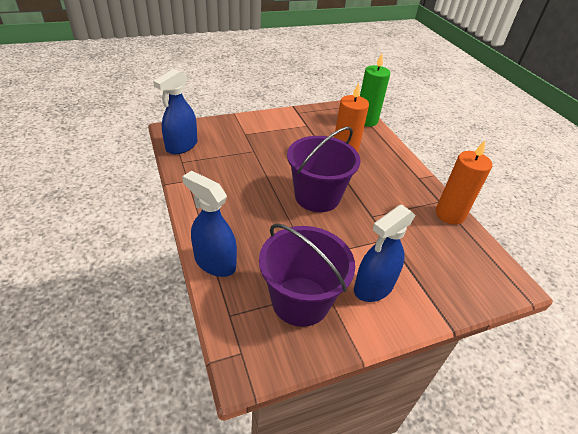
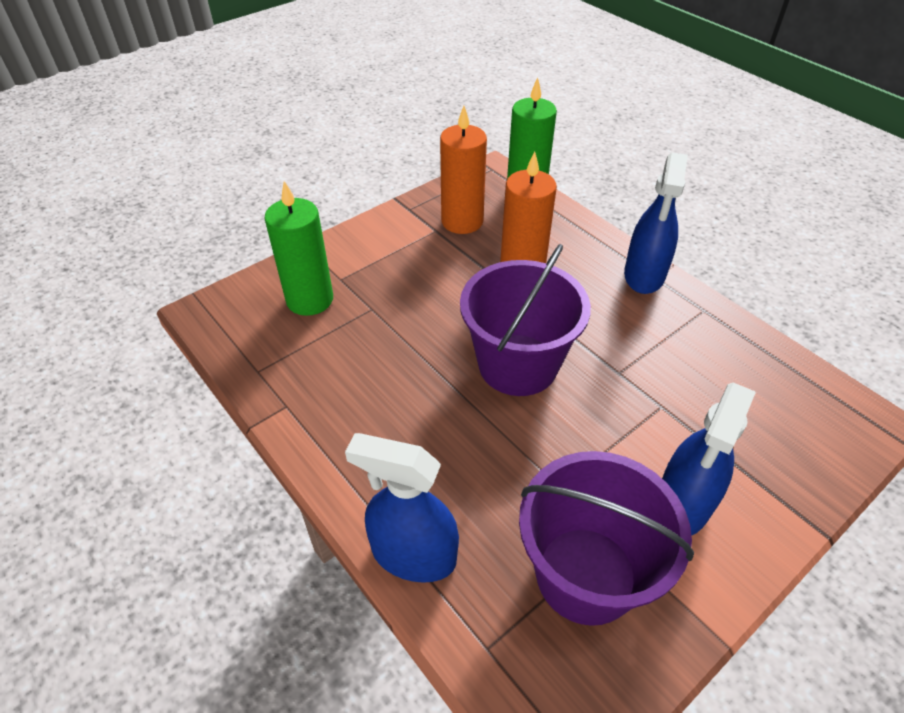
camera: 15 degrees left, 5 degrees up
blue spray bottle [153,69,197,154] -> blue spray bottle moved to [624,152,688,294]
orange candle [436,140,492,225] -> orange candle moved to [440,106,487,234]
none -> green candle [264,181,333,316]

